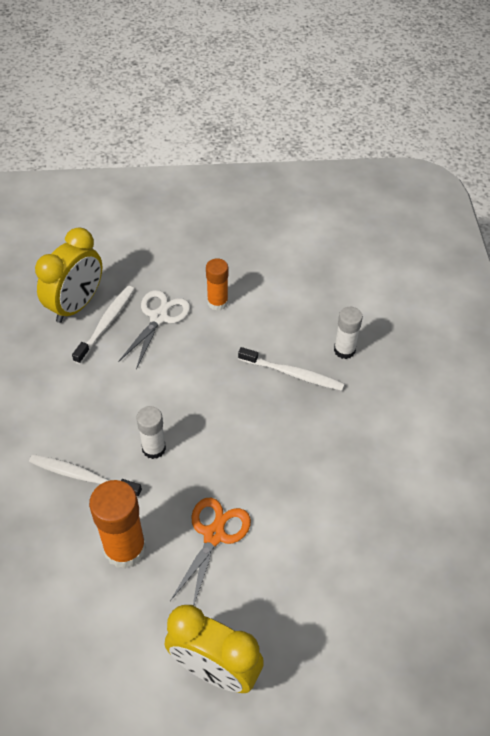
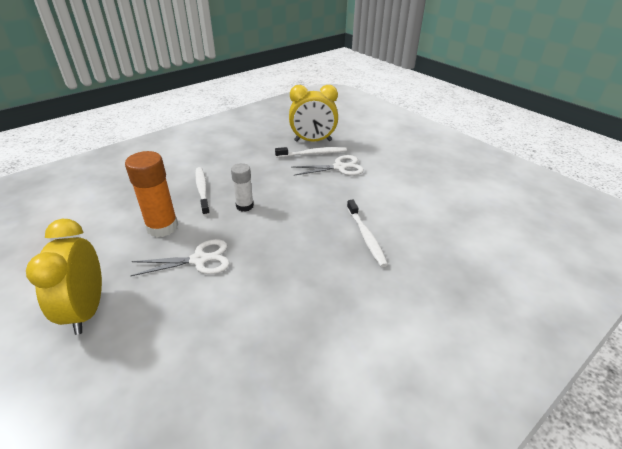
camera: 55 degrees right, 15 degrees down
orange scissors [170,498,251,606] -> white scissors [131,239,230,276]
orange glue stick [206,258,228,311] -> none
white glue stick [334,307,363,359] -> none

